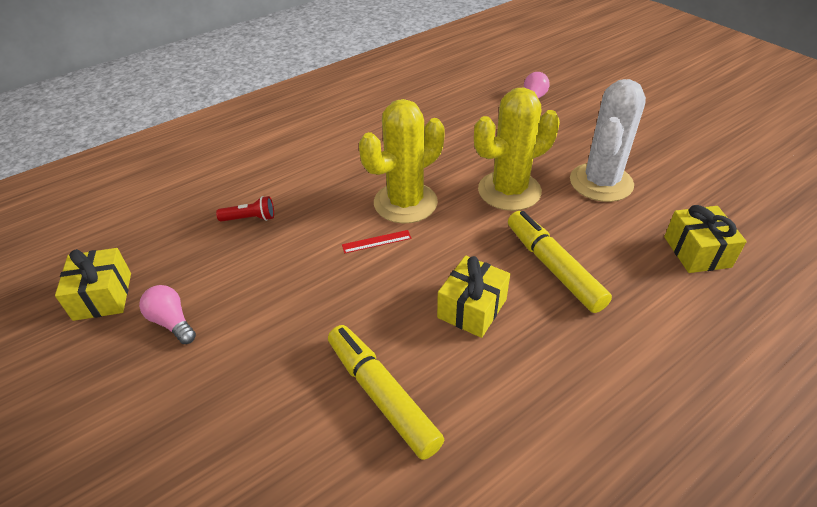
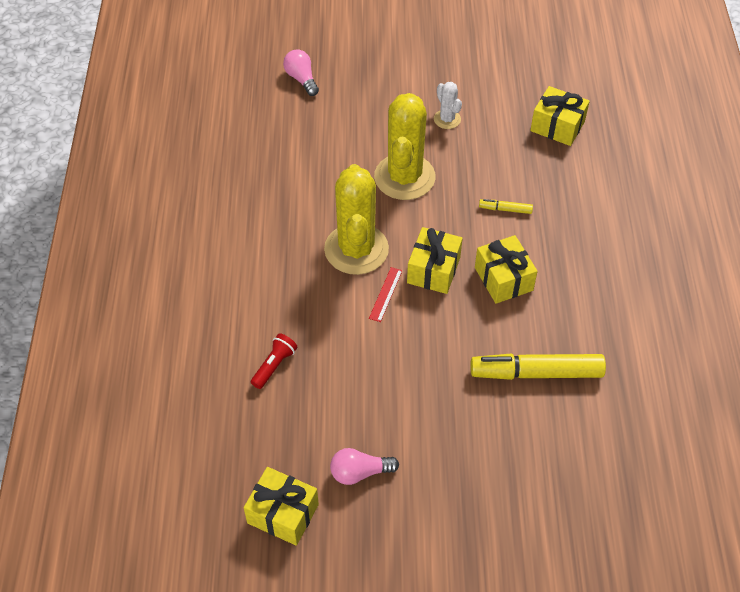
camera: 55 degrees left, 10 degrees up
yellow marker [508,211,612,313] -> yellow marker [479,199,533,214], size x0.45
white cactus [570,79,646,202] -> white cactus [434,82,462,129], size x0.47
none -> yellow gift [407,227,463,294]

